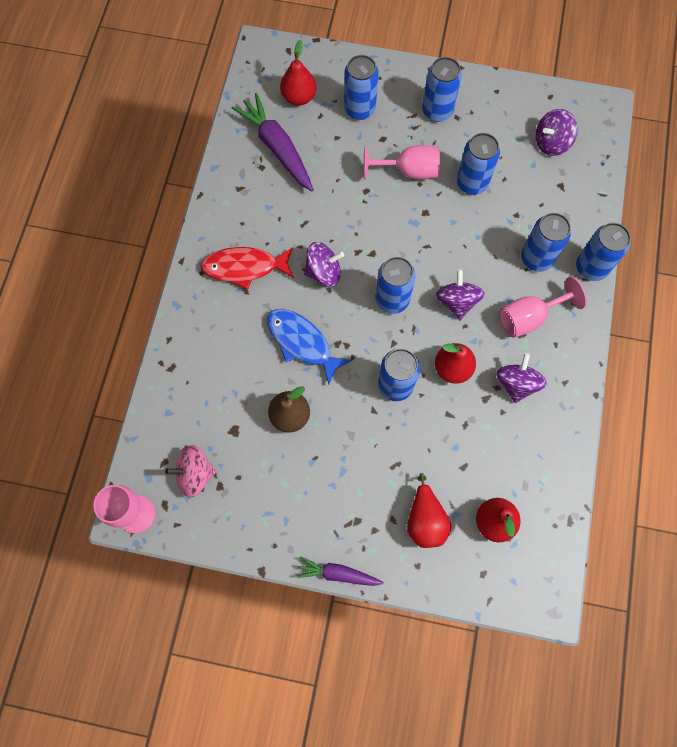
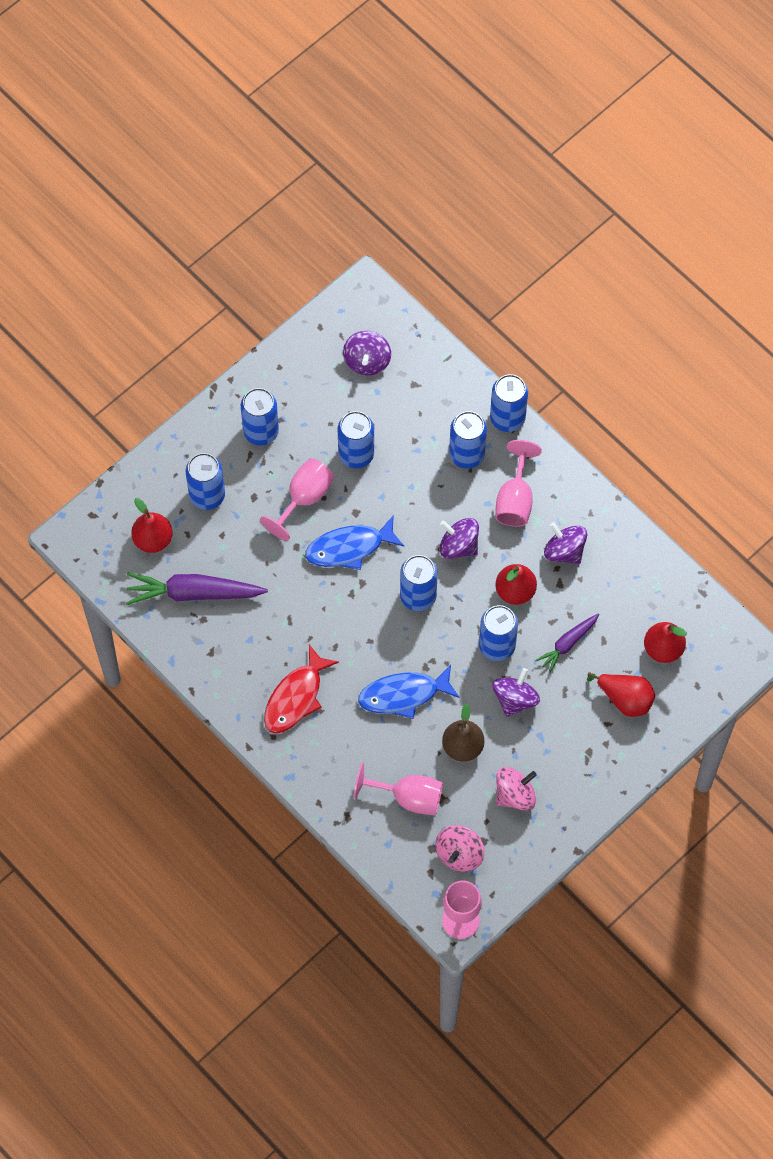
camera: 55 degrees left, 5 degrees down
purple carrot [296,556,383,586] -> purple carrot moved to [535,613,599,674]
purple spinning top [304,242,344,286] -> purple spinning top moved to [492,668,540,717]
none -> blue fish [305,515,404,570]
none -> pink goblet [354,762,443,815]
none -> pink spinning top [496,767,537,811]

